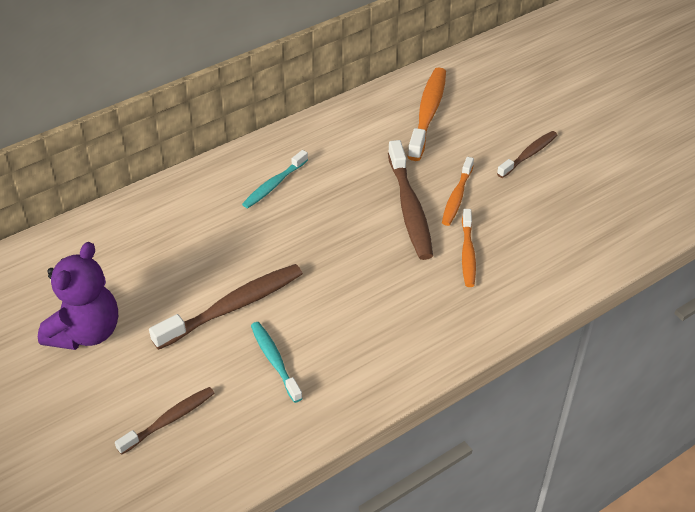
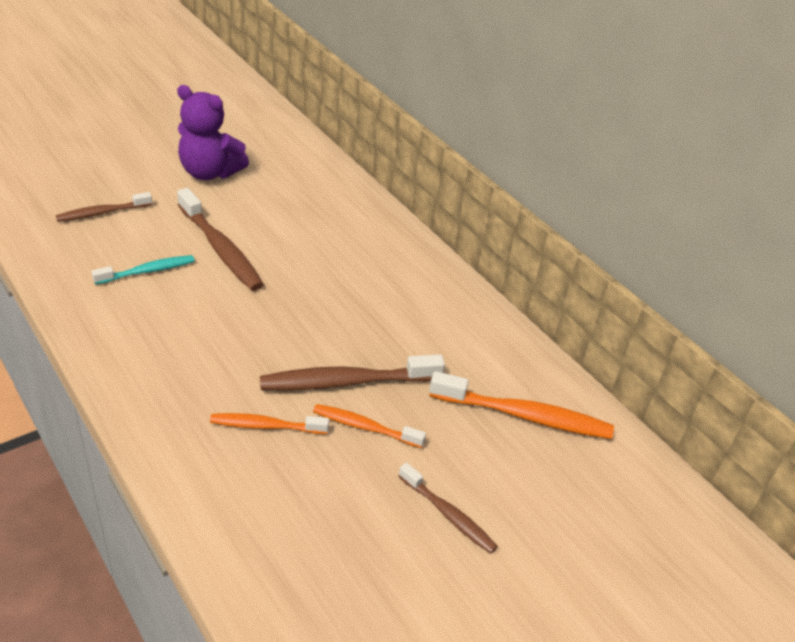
camera: 85 degrees right, 5 degrees down
brown toothbrush [115,387,215,455] -> brown toothbrush turned 105 degrees clockwise [56,192,152,222]
turquoise toothbrush [242,150,308,208] -> none

